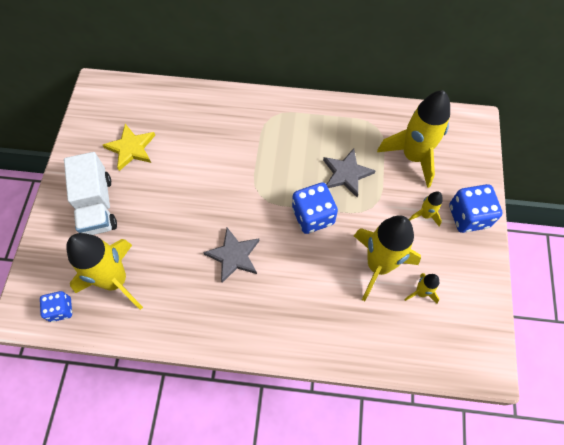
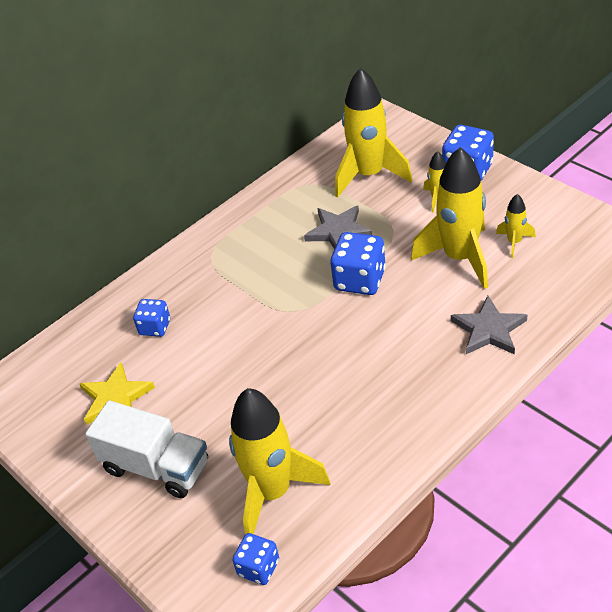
camera: 45 degrees left, 20 degrees down
grey star [203,228,260,283] -> grey star moved to [451,296,527,355]
none -> blue dice [133,299,170,337]

